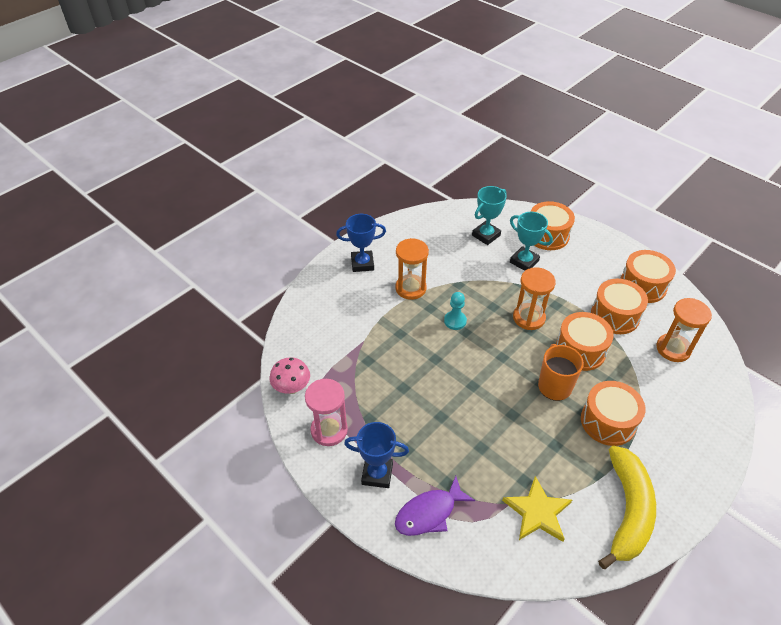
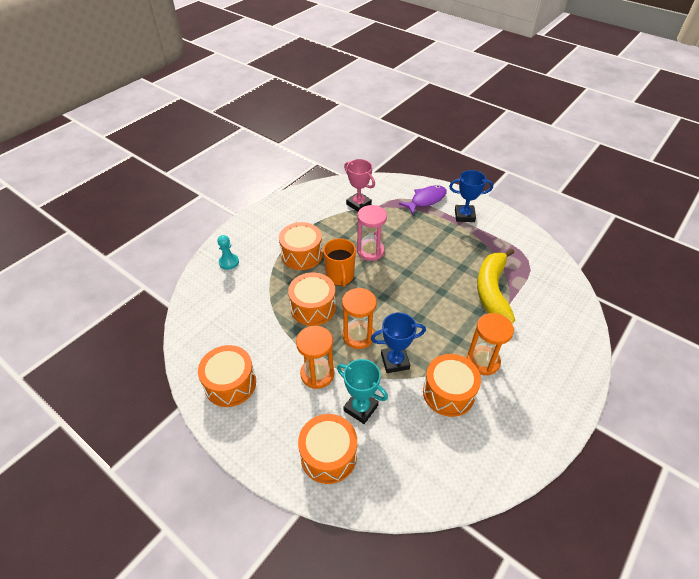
camera: 175 degrees right, 0 degrees up
pink mushroom [269,357,310,394] -> none
pink hourglass [305,379,348,446] -> pink hourglass moved to [357,205,387,261]
blue trophy [336,214,386,272] -> blue trophy moved to [371,313,426,373]
turquoise pawn [444,292,467,330] -> turquoise pawn moved to [217,235,239,270]
turquoise trophy [472,186,507,245] -> none
yellow star [502,476,572,542] -> pink trophy [344,159,375,212]
orange drum [591,279,648,334] -> orange drum moved to [423,354,481,417]
yellow banana [598,445,656,569] -> yellow banana moved to [477,248,515,324]
orange hourglass [656,298,712,362] -> orange hourglass moved to [296,326,334,389]

